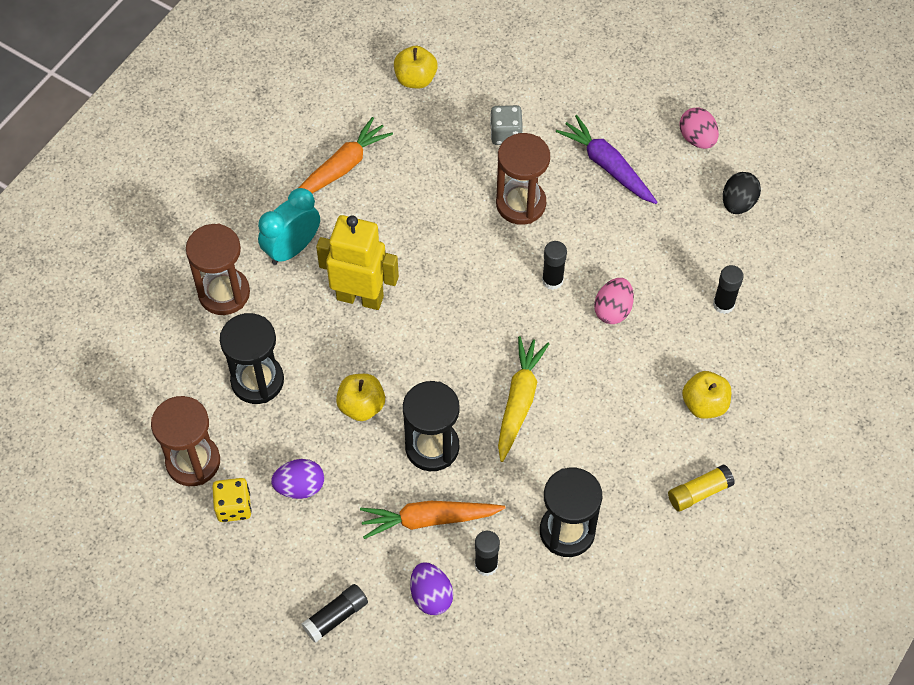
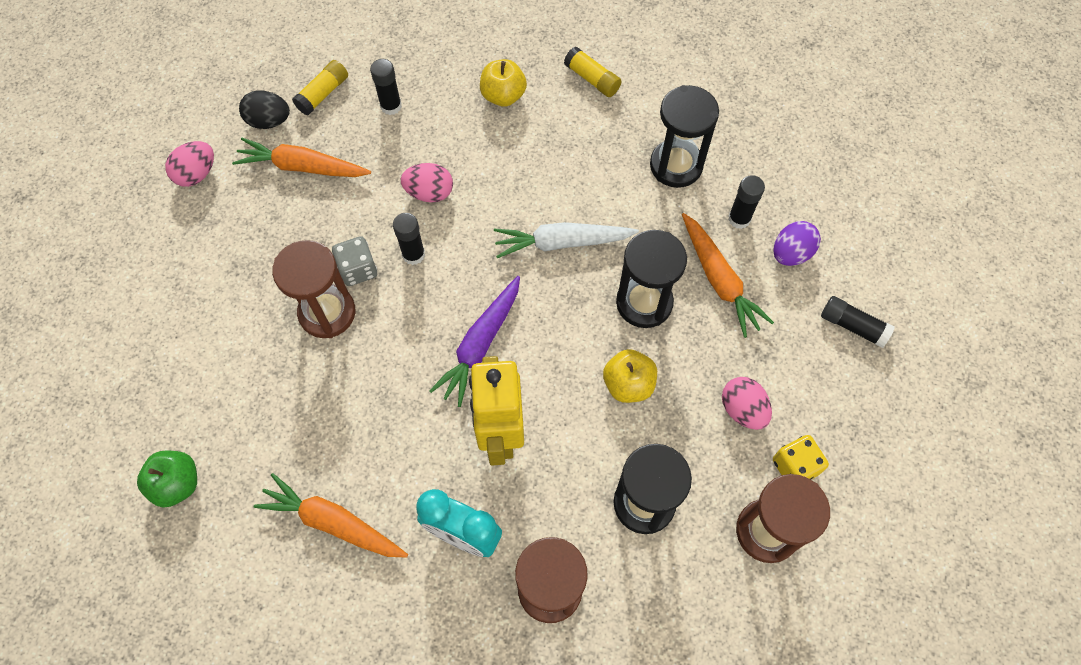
camera: 110 degrees left, 5 degrees up
purple egg [271,459,324,499] -> pink egg [722,377,772,430]
yellow apple [394,46,438,89] -> green apple [137,450,197,508]
grey dice [490,105,523,145] -> grey dice moved to [332,236,377,286]
yellow carrot [498,336,549,462] -> white carrot [494,222,639,258]
purple carrot [556,115,657,204] -> purple carrot moved to [429,276,520,407]
none -> orange carrot [232,138,371,177]
none -> yellow glue stick [292,60,348,115]

